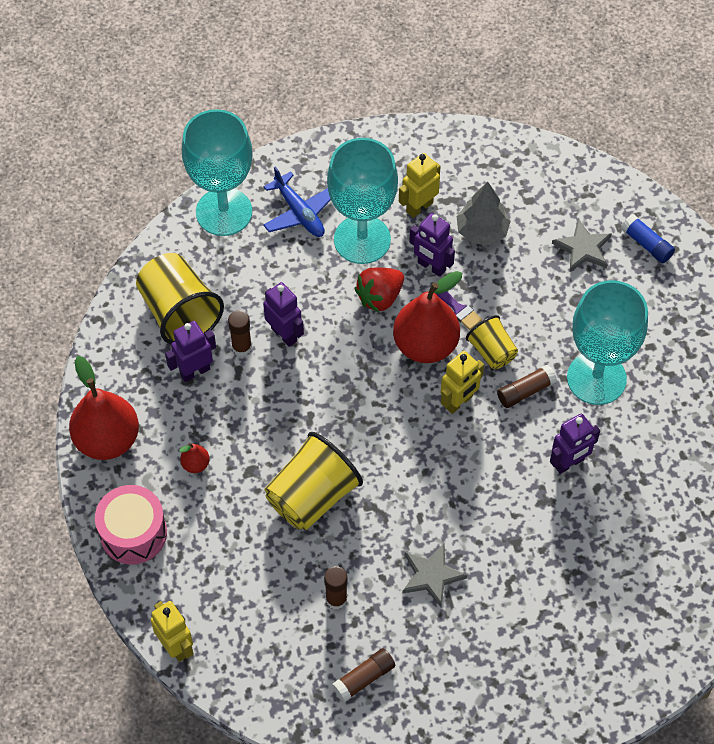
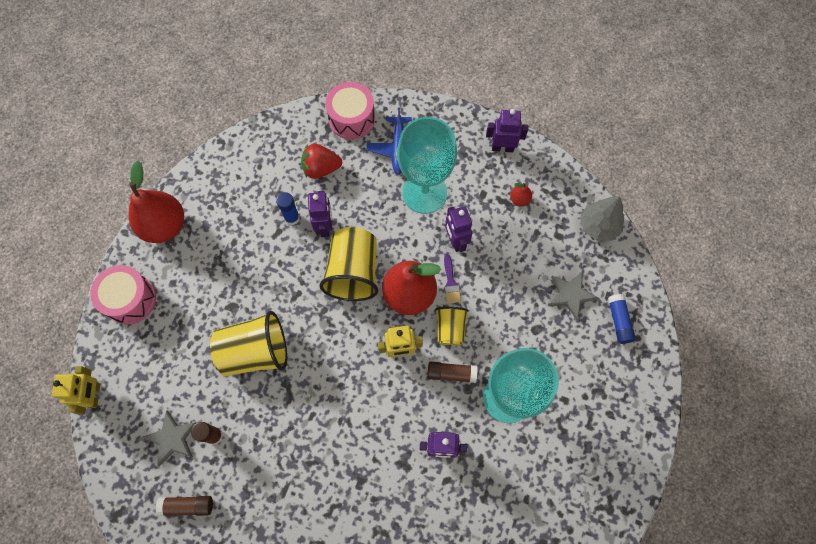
camera: 35 degrees right, 10 degrees up
yellow cup [136,253,224,344] -> yellow cup moved to [319,227,378,301]
purple robot [165,321,216,382] -> purple robot moved to [486,109,528,152]
red pear [179,443,210,473] -> red pear moved to [510,183,532,207]
turquoise goblet [182,109,252,236] -> pink drum [325,82,375,140]
brown glue stick [228,310,252,356] -> blue glue stick [276,192,300,225]
red strawberry [354,268,404,312] -> red strawberry moved to [301,144,342,179]
yellow robot [399,153,441,218] -> none
grey star [402,543,467,607] -> grey star moved to [143,410,197,466]
grey tree [456,182,511,245] -> grey tree moved to [580,196,624,241]

